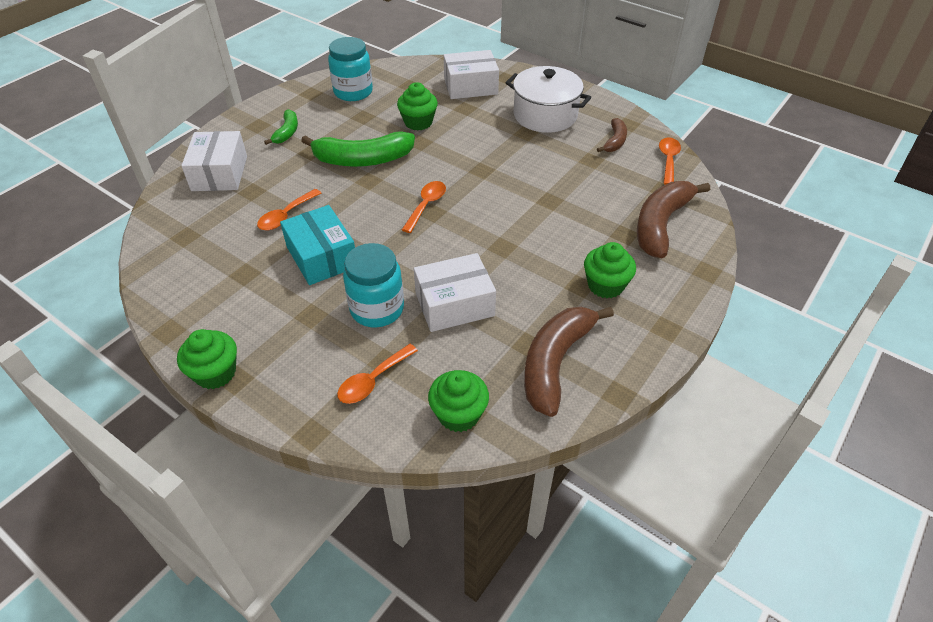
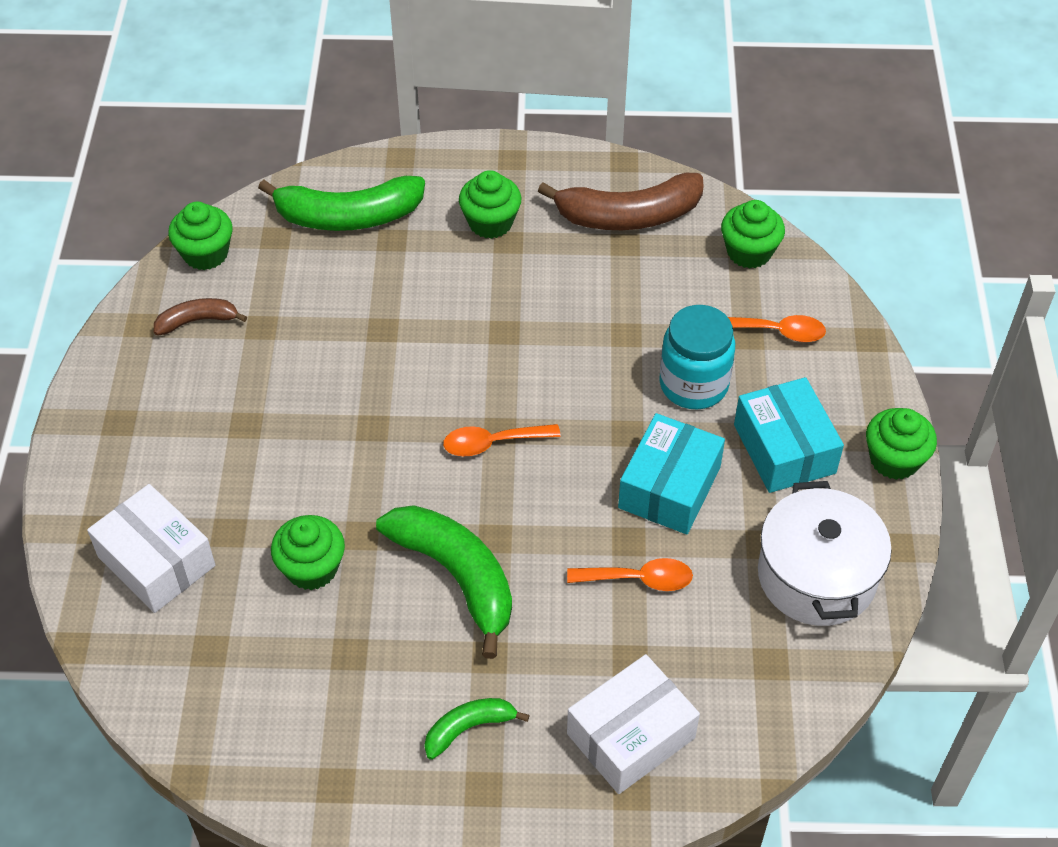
camera: 125 degrees left, 5 degrees up
turquoise jar [328,37,373,101] -> none
white box [414,253,496,332] -> none
white pot [506,66,591,133] -> white pot moved to [758,481,892,626]
brown banana [637,181,710,258] -> green banana [258,176,425,231]
orange spoon [659,138,681,185] -> green cupcake [168,202,233,270]
none -> turquoise box [734,377,844,493]

